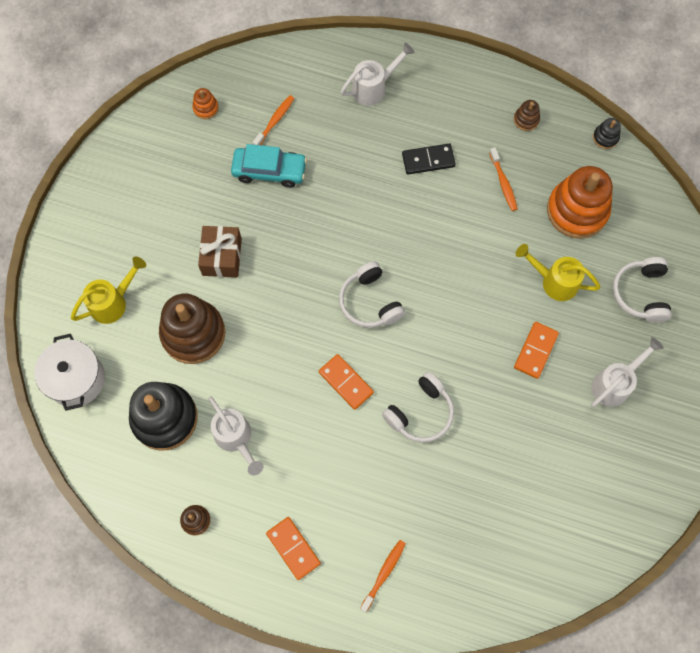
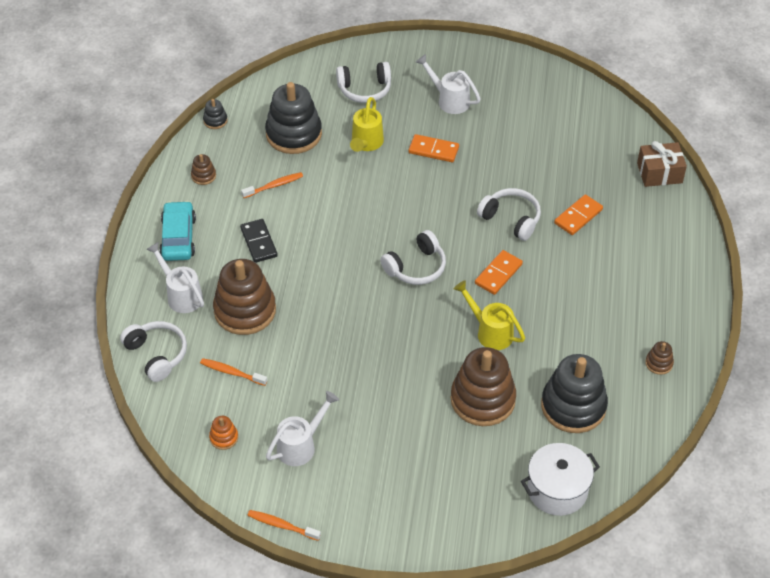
camera: 100 degrees left, 20 degrees down
yellow watering can [71,257,146,324] -> yellow watering can moved to [454,280,525,350]
brown gift [198,226,242,277] -> brown gift moved to [637,141,687,187]
white watering can [209,396,263,475] -> white watering can moved to [266,391,339,466]
turquoise car [231,144,307,188] -> turquoise car moved to [159,201,196,261]
orange domino [266,517,321,580] -> orange domino moved to [554,194,603,235]
orange toothbrush [360,540,406,612] -> orange toothbrush moved to [247,510,321,541]
orange stacking toy [547,166,613,239] -> black stacking toy [265,82,322,154]
none -> white headphones [120,321,187,382]
none -> brown stacking toy [213,259,276,335]

